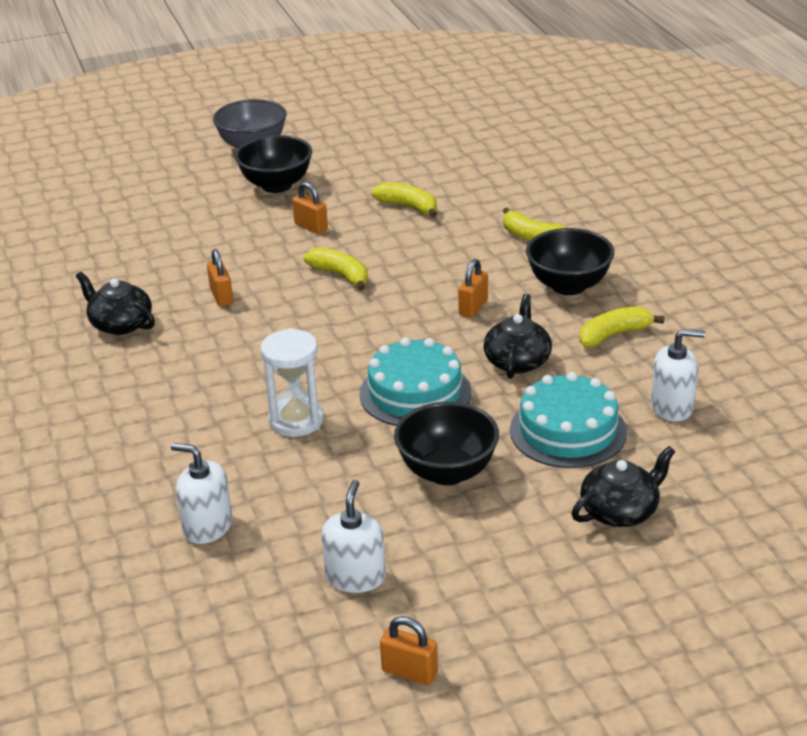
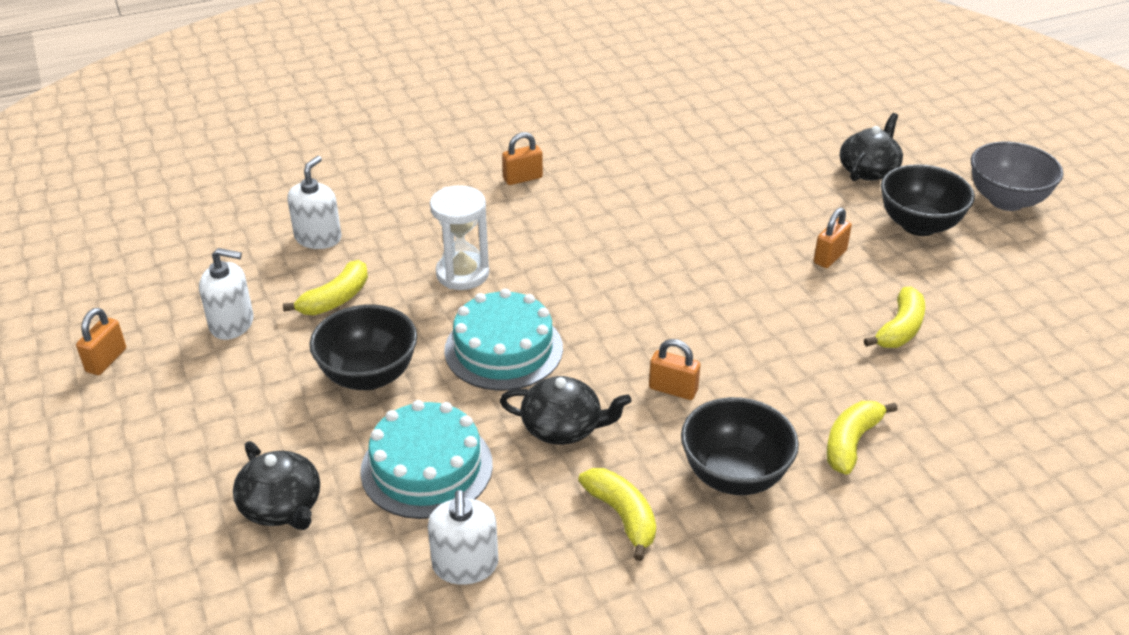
camera: 85 degrees right, 5 degrees up
black teapot [76,272,155,335] -> black teapot moved to [840,113,903,181]
orange padlock [207,249,233,307] -> orange padlock moved to [502,132,543,185]
yellow banana [304,247,368,291] -> yellow banana moved to [283,260,368,315]

